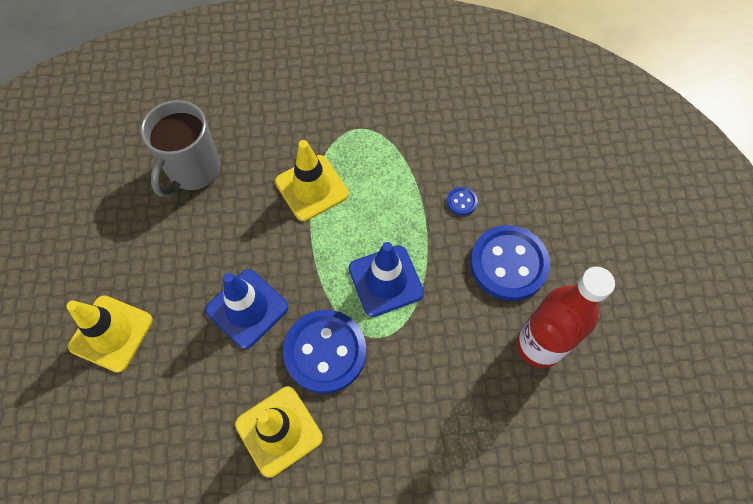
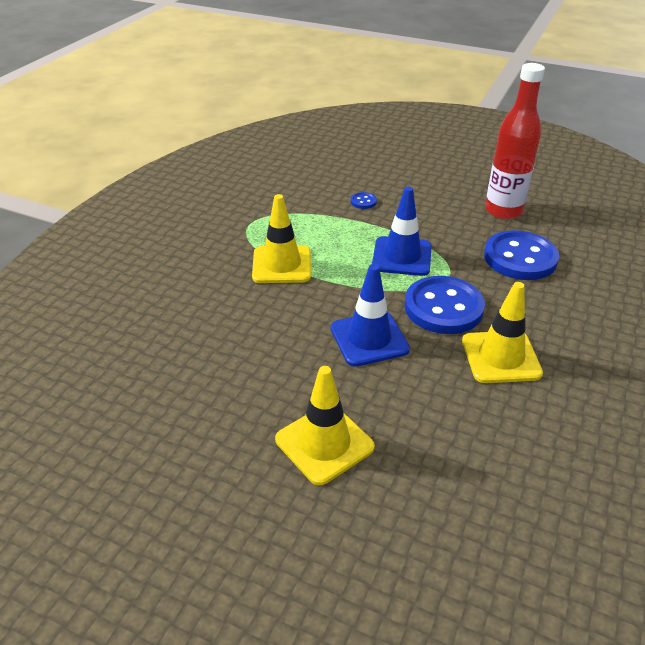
camera: 60 degrees left, 25 degrees down
grey mug [141,100,221,197] -> none
blue button [470,225,550,301] -> blue button moved to [484,230,559,280]

